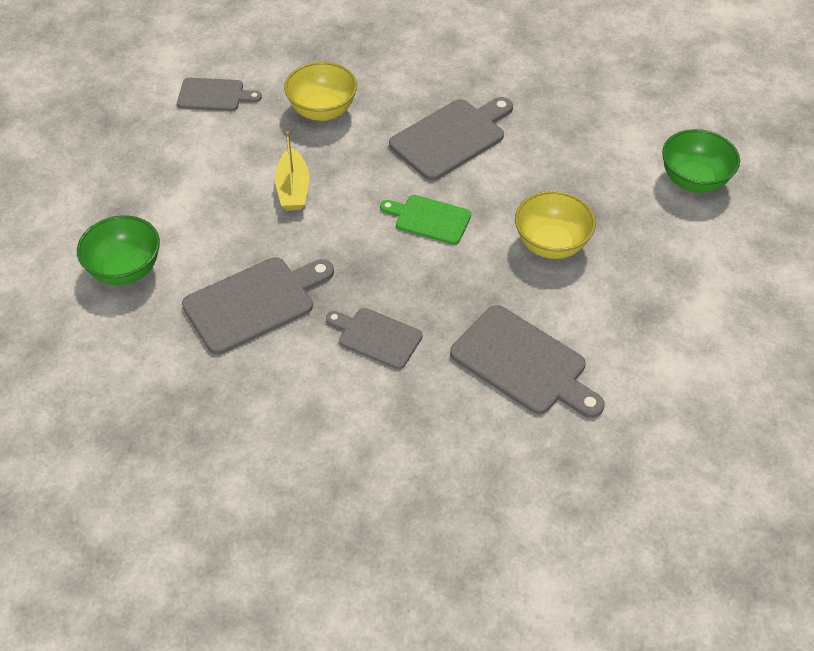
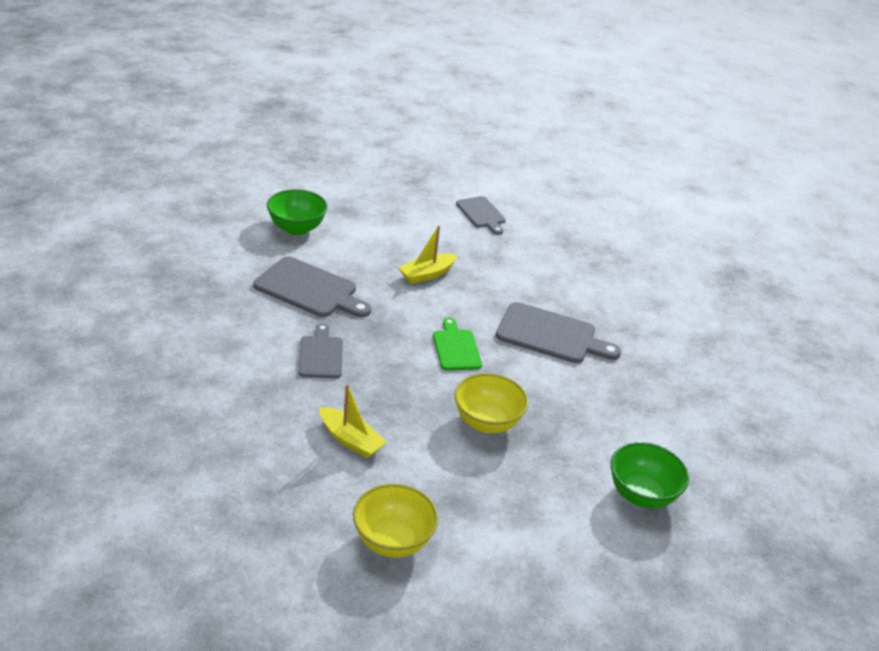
camera: 55 degrees right, 15 degrees down
yellow bowl [284,62,357,121] -> yellow bowl moved to [353,484,438,558]
grey cutting board [450,305,604,418] -> yellow boat [319,384,387,458]

